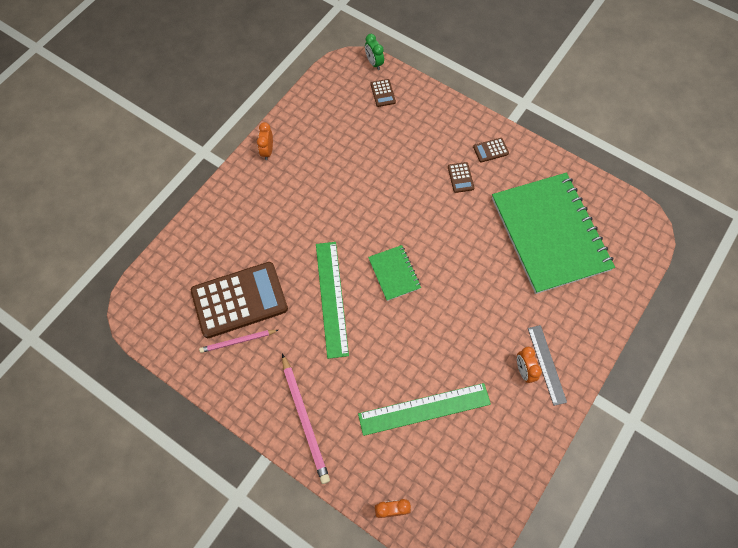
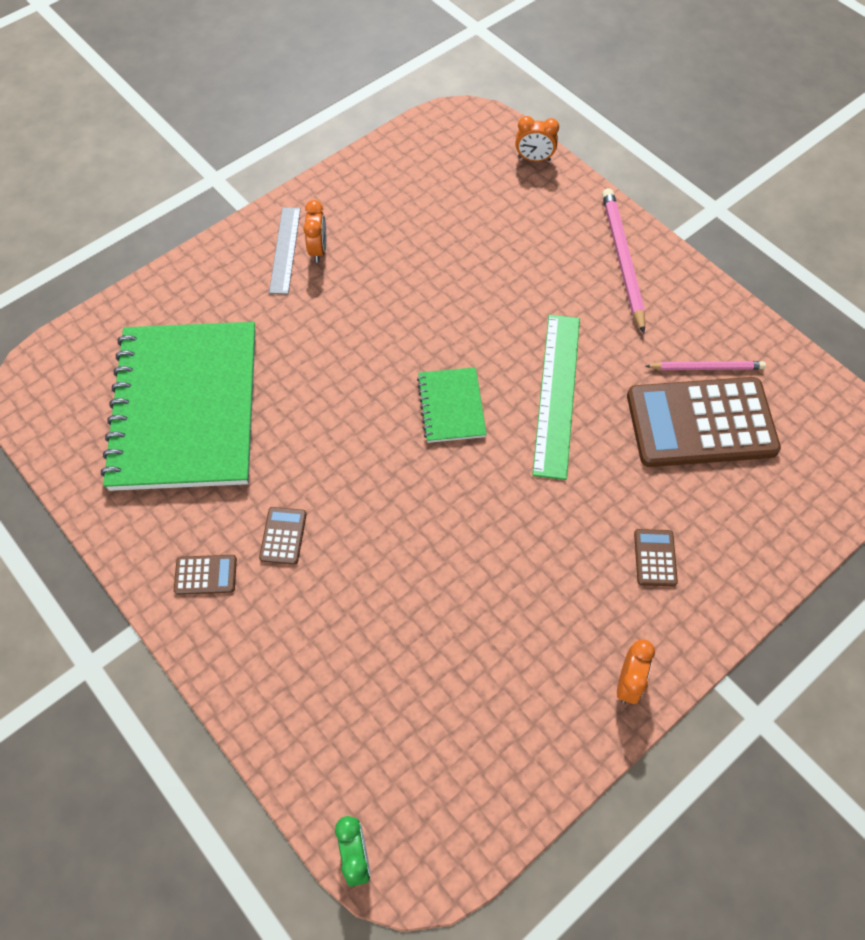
camera: 165 degrees left, 5 degrees down
green ruler [358,383,491,436] -> none
brown calculator [371,79,396,107] -> brown calculator moved to [634,529,678,587]

